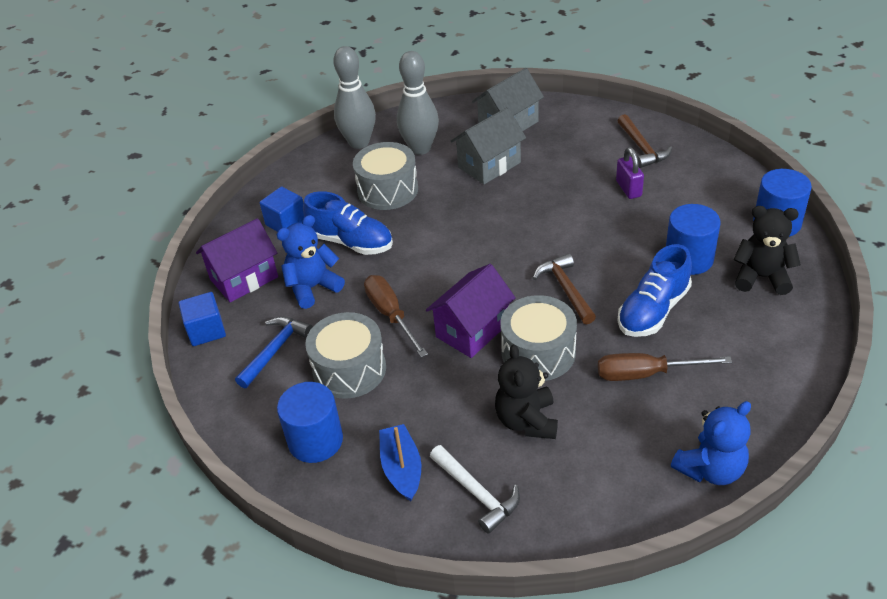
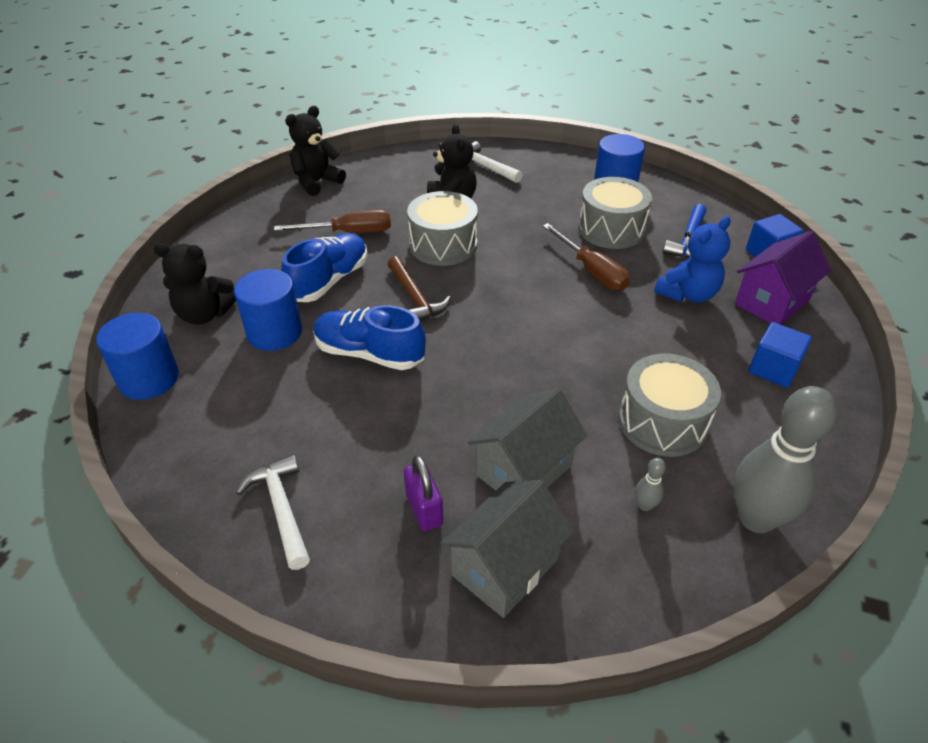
camera: 170 degrees right, 0 degrees up
blue shoe [303,191,393,255] -> blue shoe moved to [313,305,426,370]
blue boat [379,424,421,501] -> none
grey bowling pin [397,51,439,155] -> grey bowling pin [635,458,666,511], size x0.40
purple house [426,264,516,358] -> none
purple padlock [616,147,644,199] -> purple padlock moved to [404,455,443,531]
brown hammer [617,114,672,168] -> white hammer [236,454,310,570]
blue teddy bear [671,401,751,485] -> black teddy bear [285,106,346,196]

